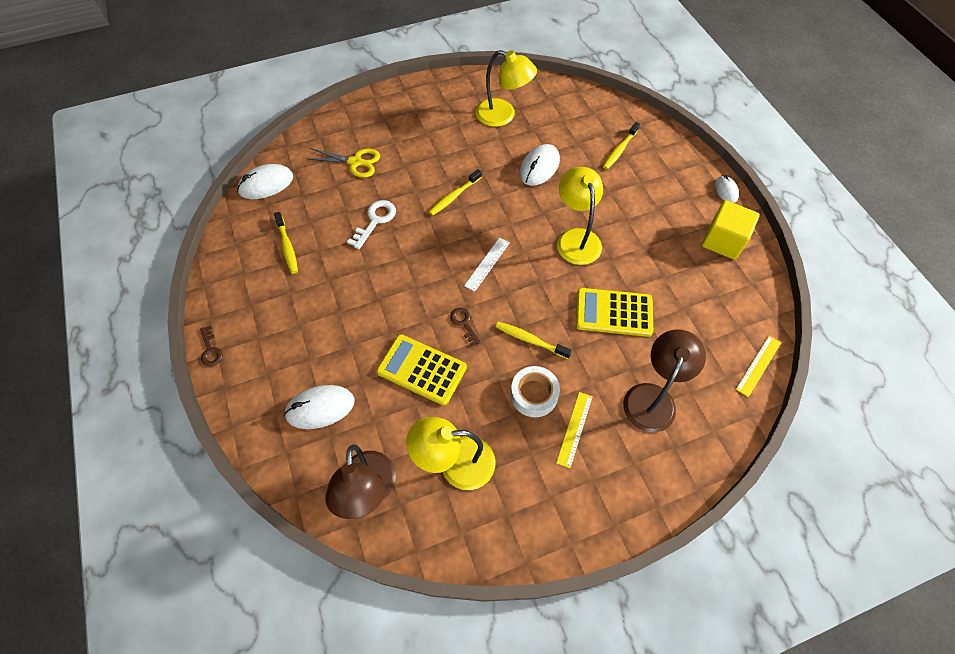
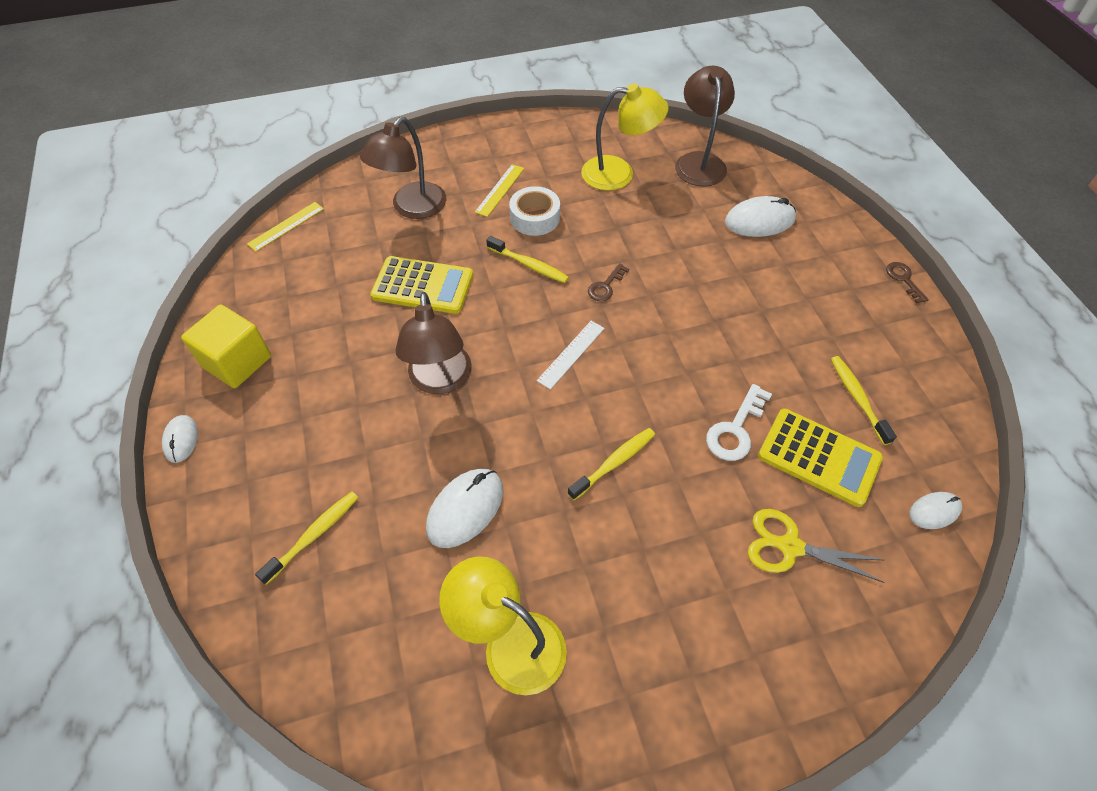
camera: 175 degrees left, 5 degrees down
white mouse [237,164,293,199] -> white mouse [909,492,962,529], size x0.59
yellow calculator [377,334,467,406] -> yellow calculator moved to [758,408,883,507]
brown key [450,308,481,347] -> brown key turned 60 degrees clockwise [588,263,629,301]
yellow lamp [557,167,603,265] -> brown lamp [396,292,472,394]

